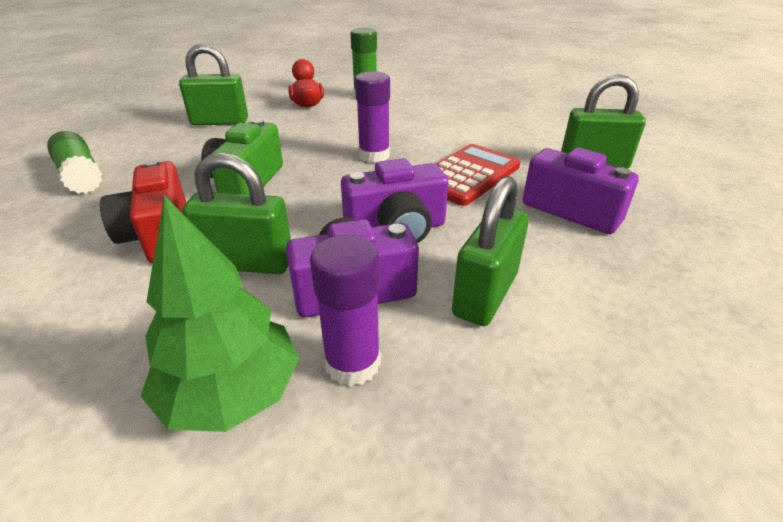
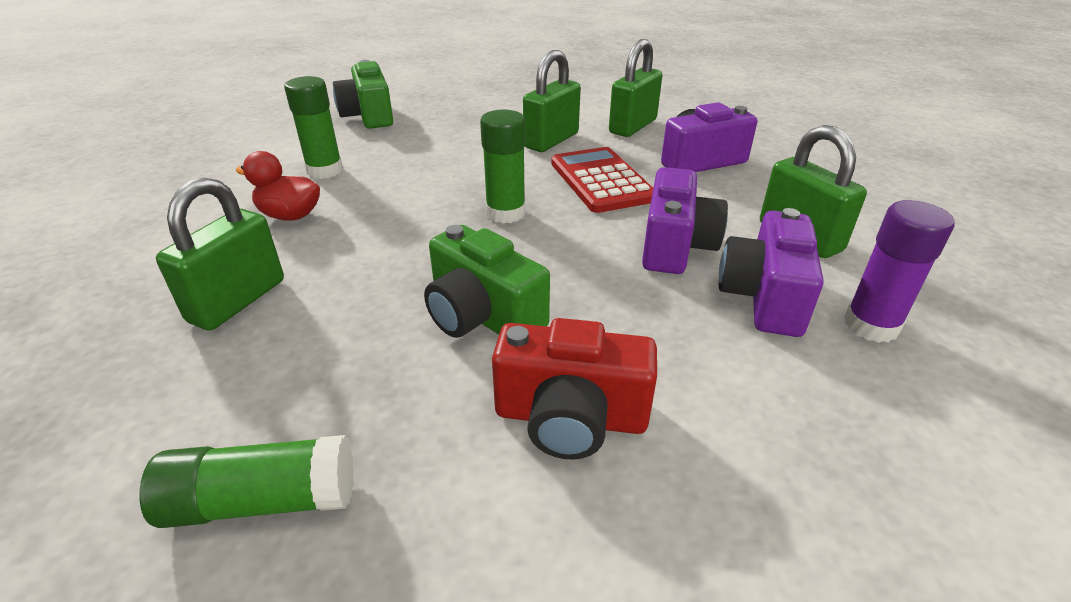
camera: 60 degrees left, 0 degrees up
green tree [141,196,300,432] -> none
green padlock [182,152,291,274] -> green padlock moved to [523,50,581,152]
purple glue stick [355,71,390,163] -> green glue stick [480,110,526,224]
none -> green camera [333,60,393,129]

